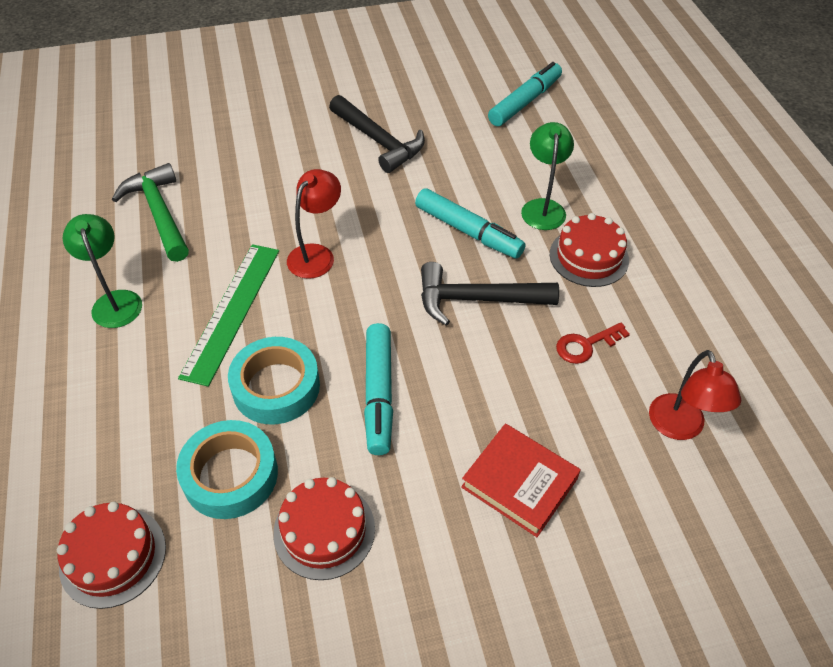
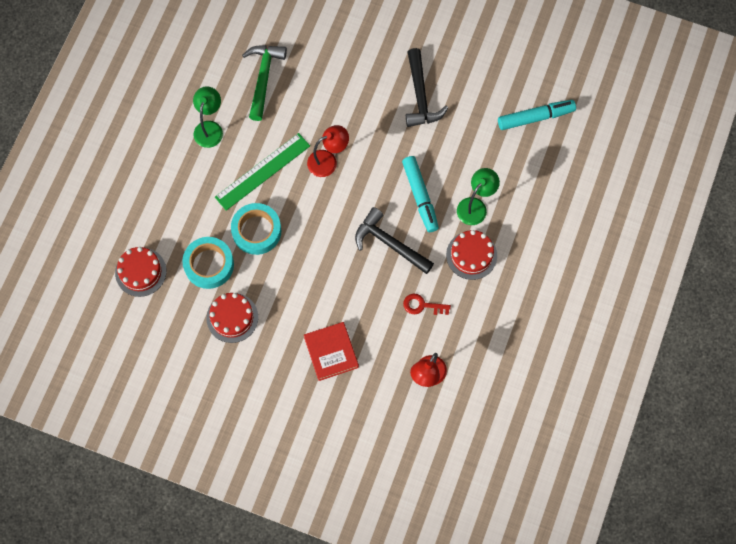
camera: 35 degrees right, 20 degrees up
turquoise marker [364,323,393,455] -> none

